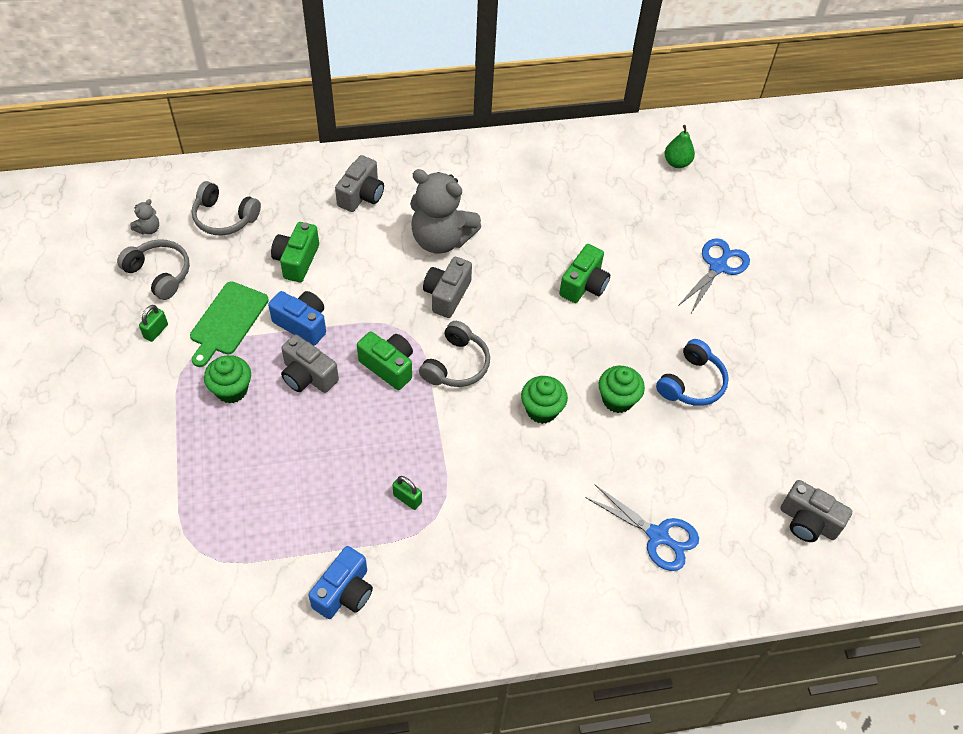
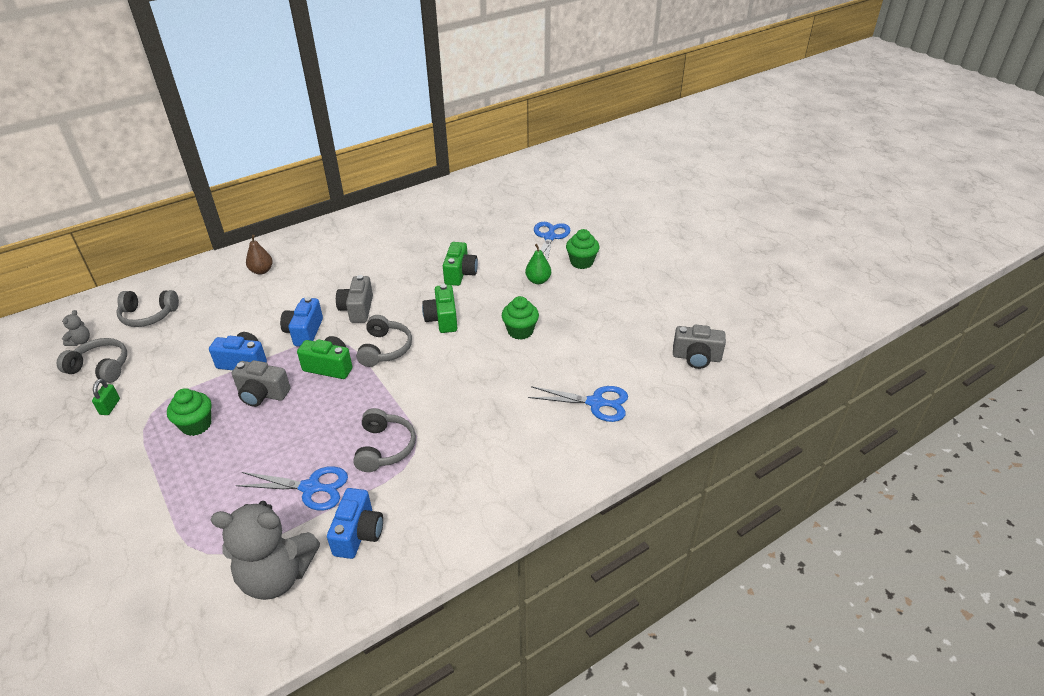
camera: 20 degrees left, 15 degrees down
green cutting board [190,281,269,367] -> none
green camera [271,222,319,282] -> green camera moved to [422,284,457,333]
grey camera [335,155,384,212] -> brown pear [246,235,273,275]
green padlock [393,476,422,510] -> grey headphones [353,408,416,472]
grey teddy bear [410,169,481,254] -> grey teddy bear moved to [210,501,320,600]
green cupcake [521,376,568,424] -> green cupcake moved to [566,229,600,269]
blue headphones [656,339,729,406] -> none
green pear [665,125,695,168] -> green pear moved to [525,244,551,284]
none -> blue scissors [236,466,348,511]
none -> blue camera [280,297,323,347]

